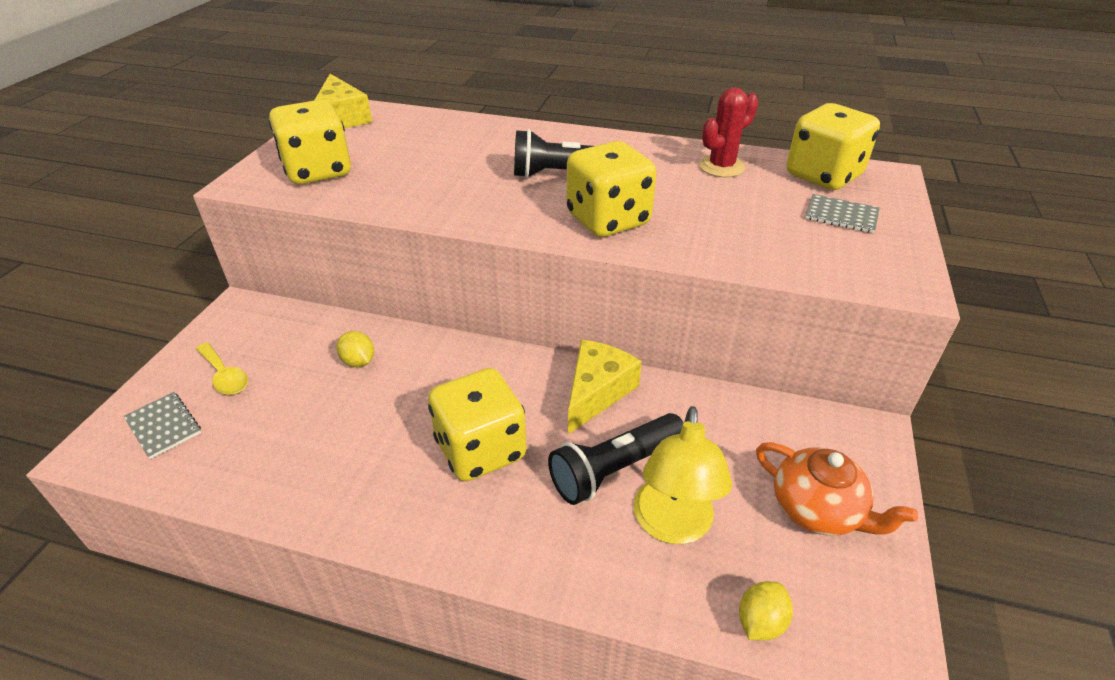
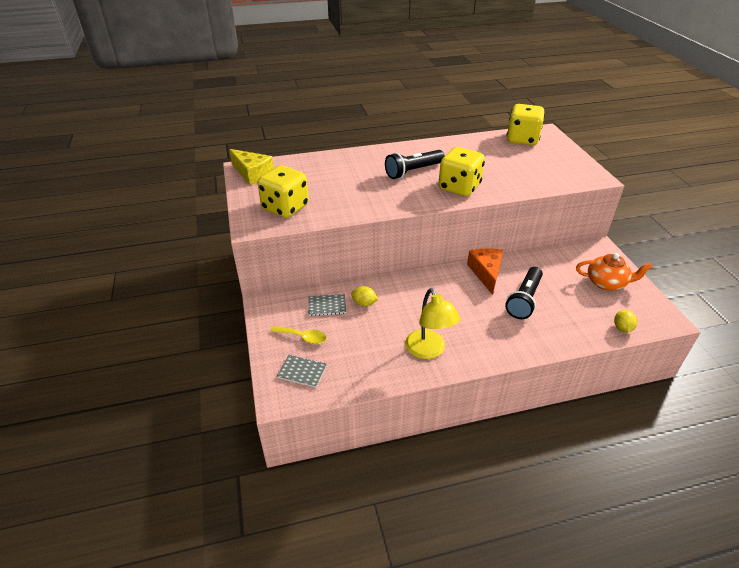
camera: 30 degrees left, 0 degrees up
yellow dice [428,368,527,481] -> none
yellow cheese [568,340,642,434] -> orange cheese [467,248,503,295]
yellow lamp [634,406,732,544] -> yellow lamp moved to [405,288,460,359]
red cactus [699,87,759,177] -> none
grey notebook [805,194,880,233] -> grey notebook moved to [308,294,346,316]

